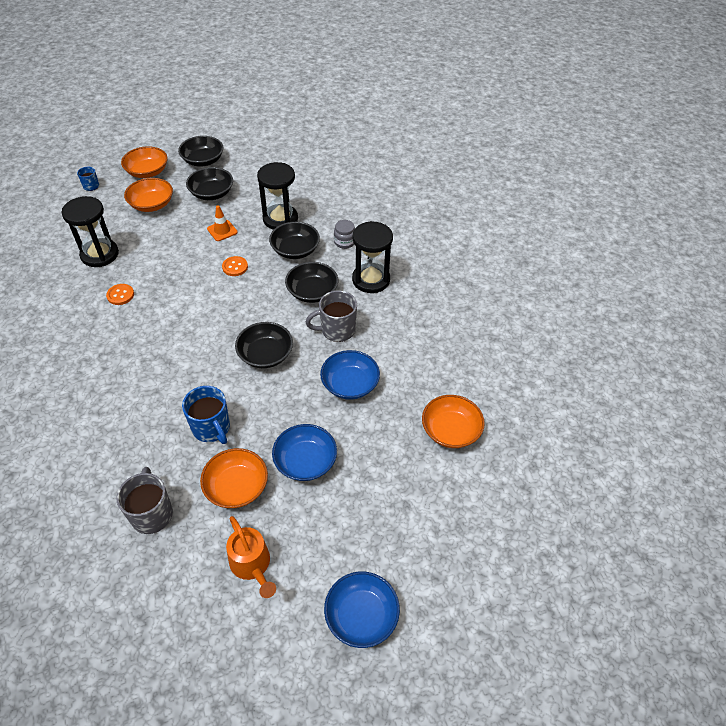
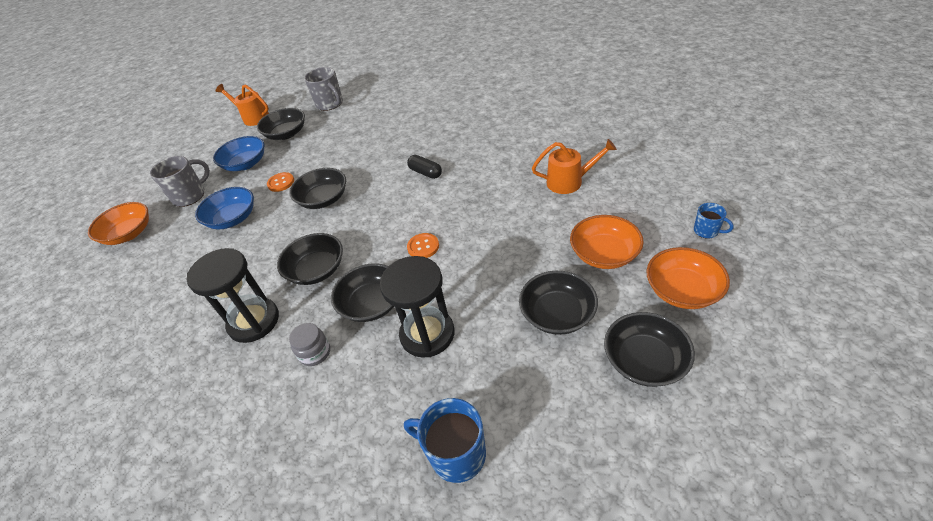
camera: 155 degrees right, 5 degrees down
black hourglass [62,196,119,267] -> orange watering can [532,139,617,194]
orange button [106,284,134,305] -> orange button moved to [267,172,294,192]
blue mug [182,386,230,444] -> blue mug moved to [404,398,486,483]
orange bowl [200,448,268,508] -> black bowl [257,108,305,140]
orange traffic cone [207,205,238,241] -> none
grey mug [306,290,357,342] -> grey mug moved to [150,156,210,207]
blue bowl [324,571,400,648] -> none
none -> black capsule [407,155,442,179]

